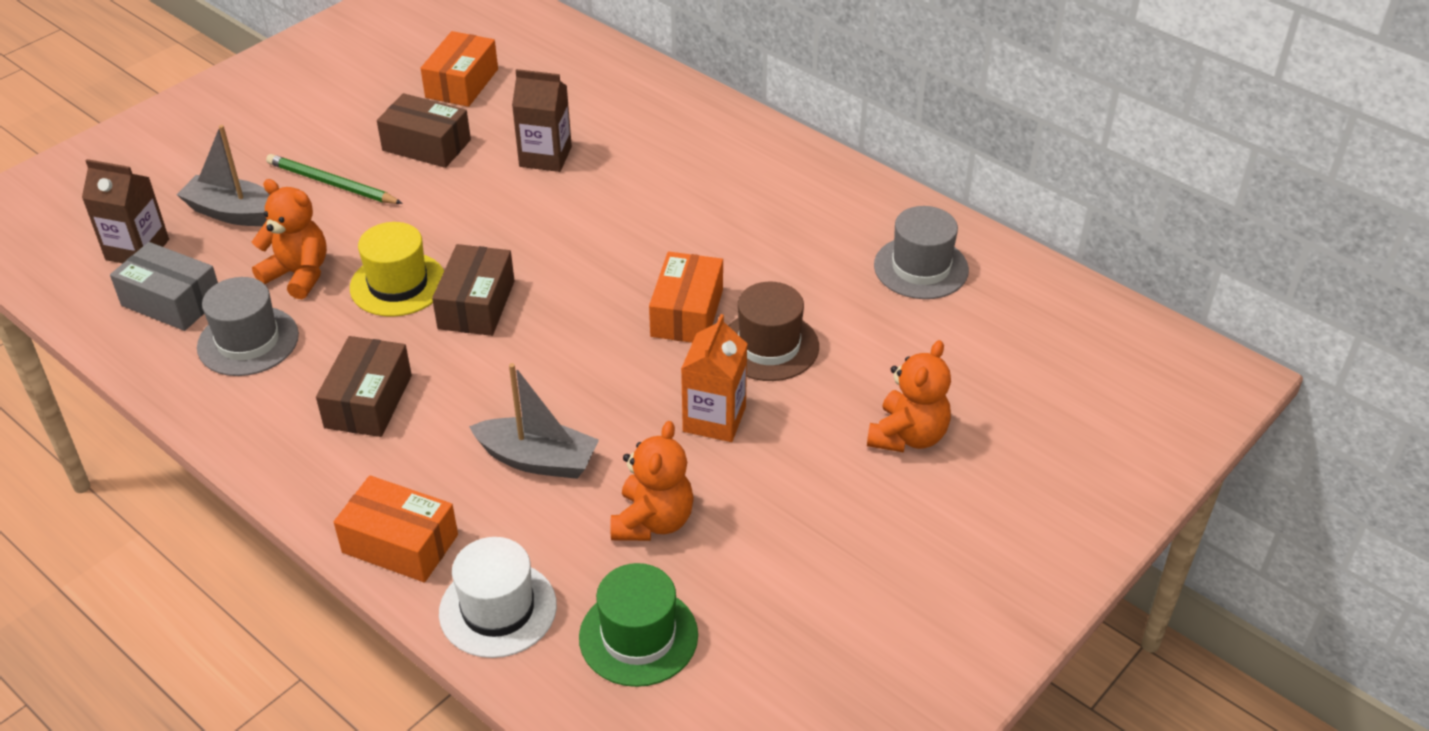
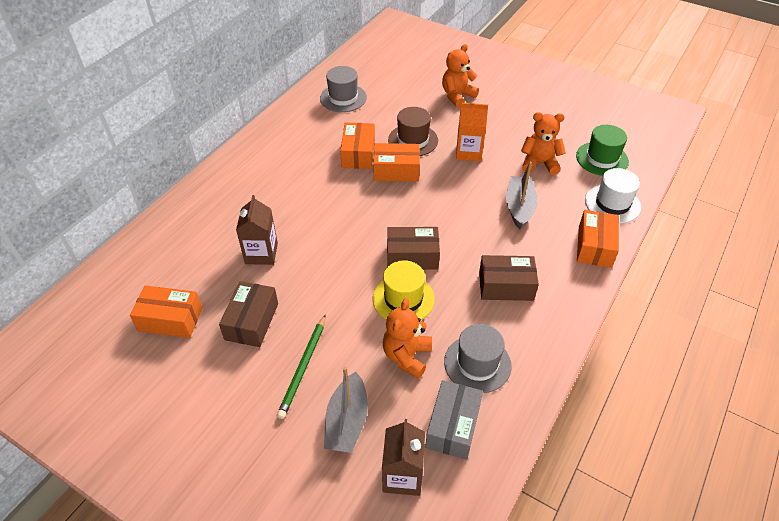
camera: 100 degrees left, 5 degrees up
orange teddy bear [867,340,951,453] -> orange teddy bear turned 60 degrees counterclockwise [442,44,479,108]
none -> orange box [340,123,375,169]

